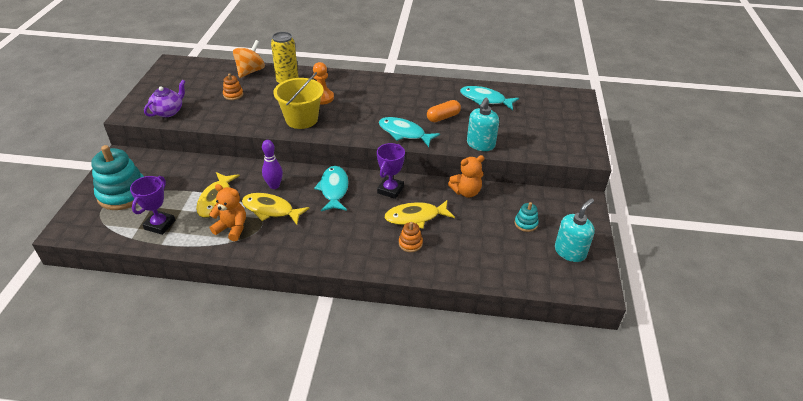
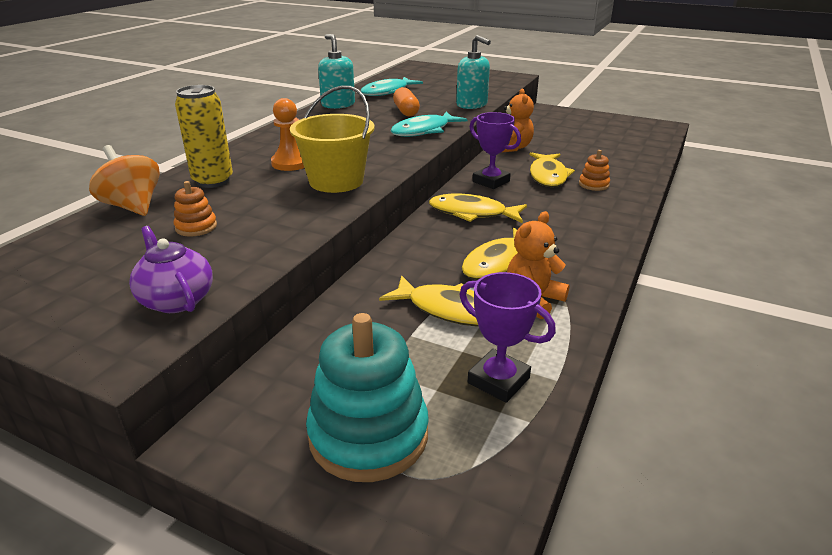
camera: 70 degrees left, 10 degrees down
purple bowling pin [262,140,283,189] -> none
turquoise fish [314,166,349,211] -> yellow fish [429,194,527,223]
turquoise stacking toy [514,202,539,232] -> none
turquoise soap dispenser [555,198,595,262] -> turquoise soap dispenser moved to [318,34,355,109]

